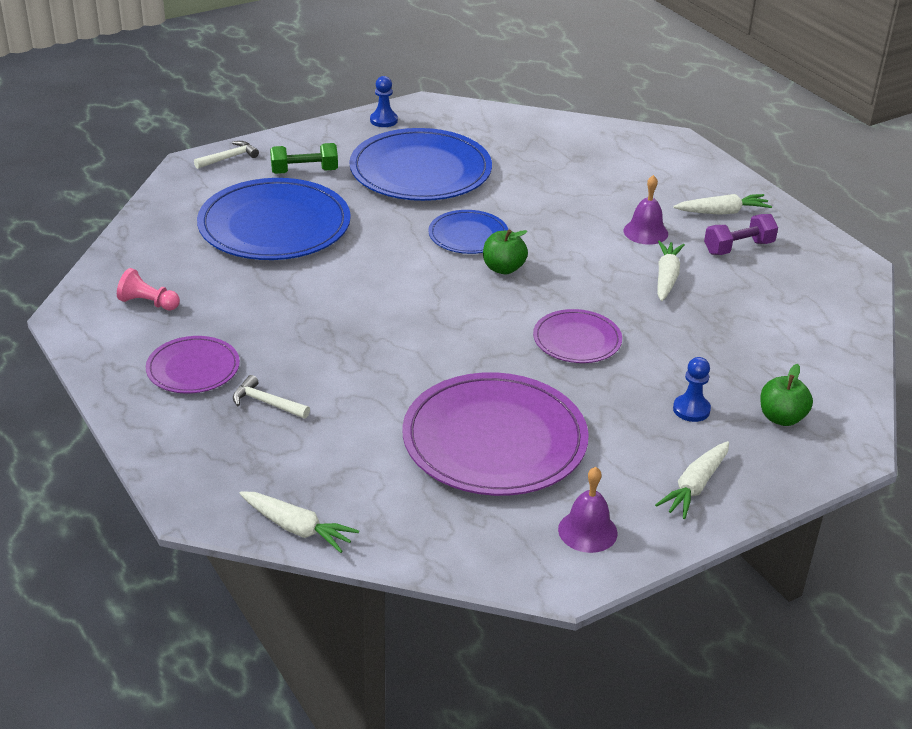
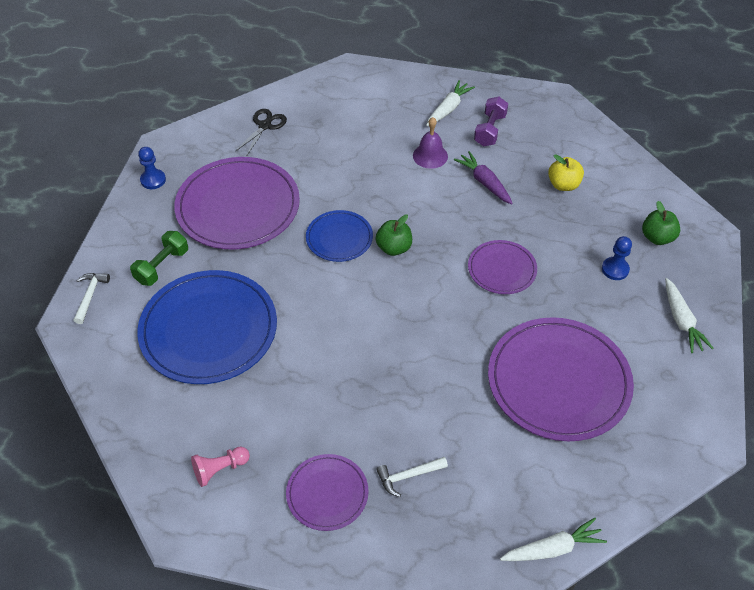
camera: 45 degrees left, 15 degrees up
blue plate [349,128,492,201] -> purple plate [174,157,300,249]
purple bell [558,467,618,553] -> none
white carrot [657,241,685,301] -> purple carrot [454,151,513,204]
none -> black scissors [235,109,287,155]
none -> yellow apple [548,154,584,191]

